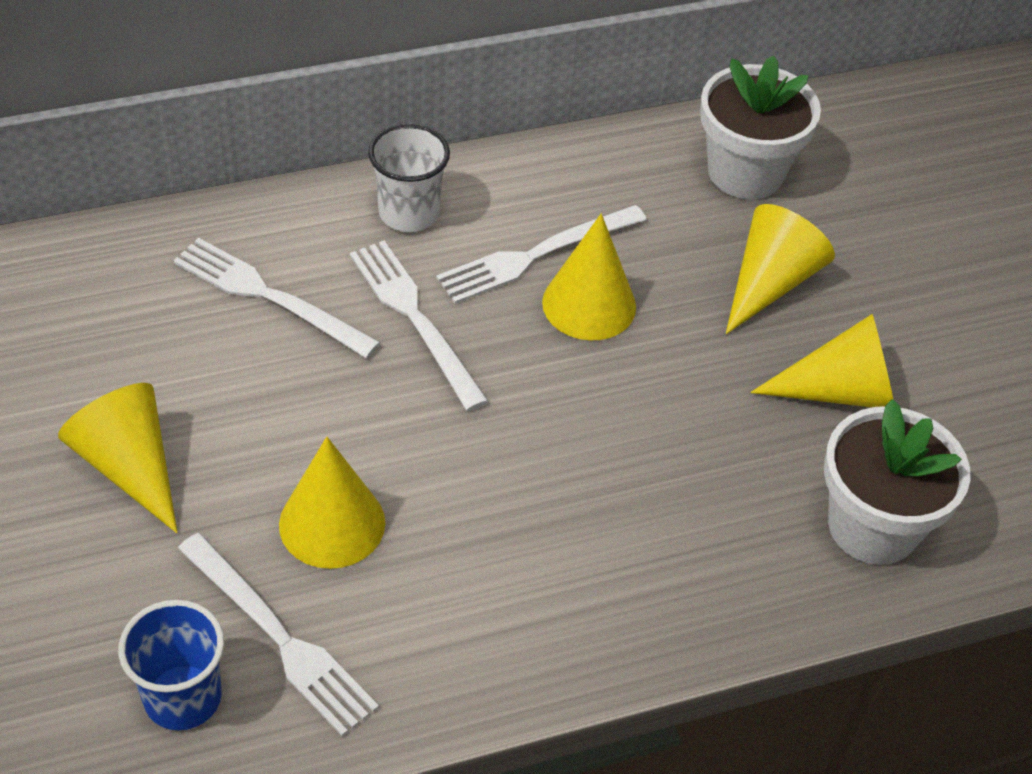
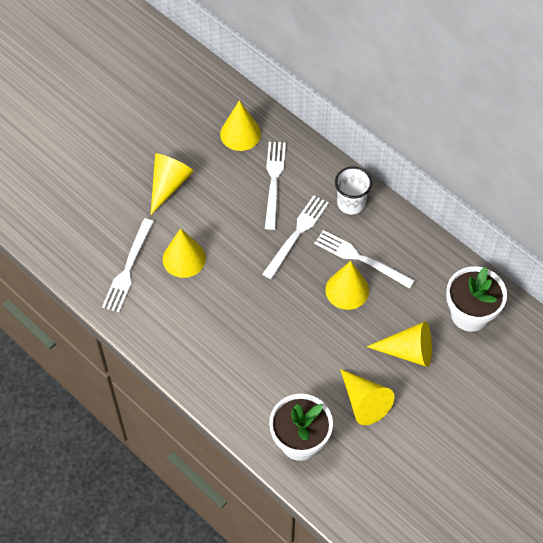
camera: 65 degrees right, 10 degrees up
blue cup [118,600,224,730] -> none
none -> yellow cone [220,100,261,151]

